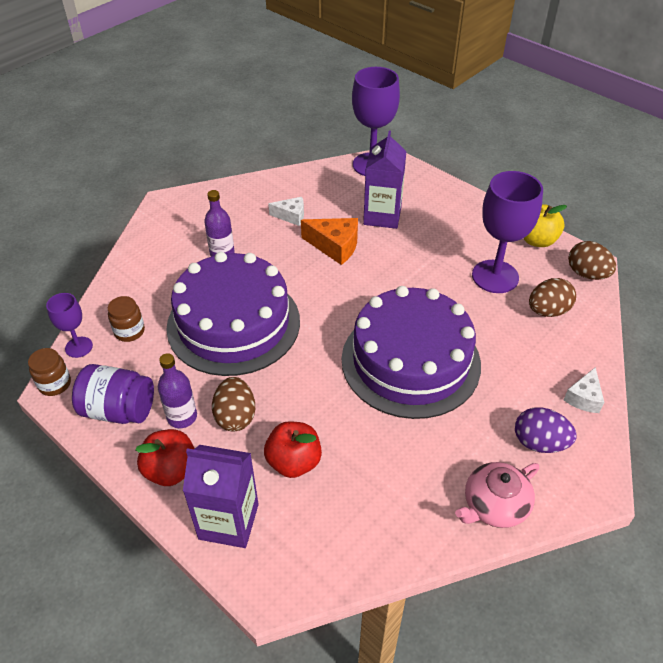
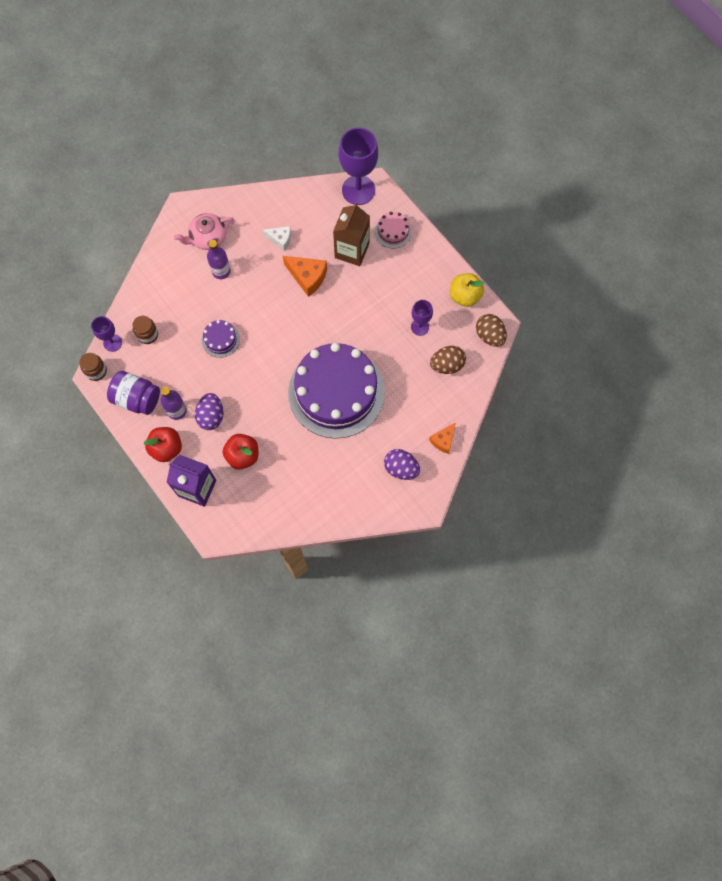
camera: 10 degrees right, 25 degrees up
purple cake [166,252,300,376] -> purple cake [202,320,240,358], size x0.41
brown egg [212,377,255,431] -> purple egg [195,393,224,430]
purple carton [363,131,407,229] -> brown carton [333,203,370,266]
pink teapot [455,462,539,528] -> pink teapot moved to [173,213,235,250]
purple goblet [472,171,543,293] -> purple goblet [411,300,433,336], size x0.53
white cheese [564,367,604,413] -> orange cheese [429,422,456,454]
none -> pink cake [375,212,412,249]

